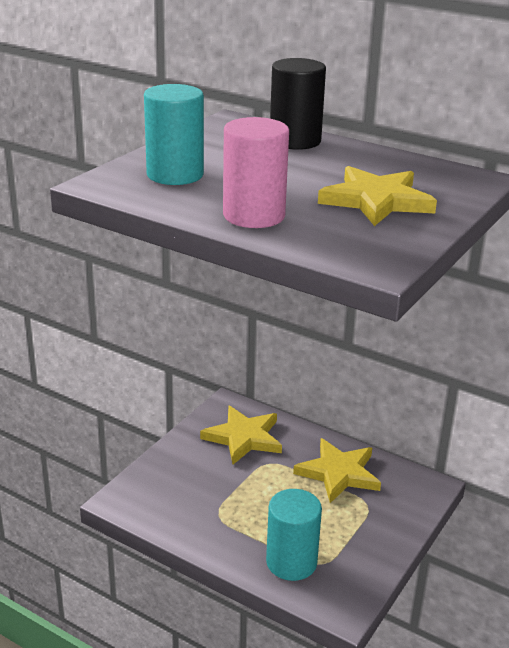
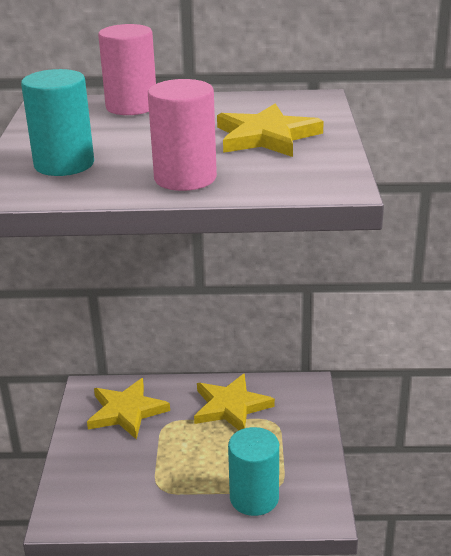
camera: 30 degrees left, 0 degrees up
black cylinder [270,58,326,150] -> pink cylinder [98,24,156,115]

